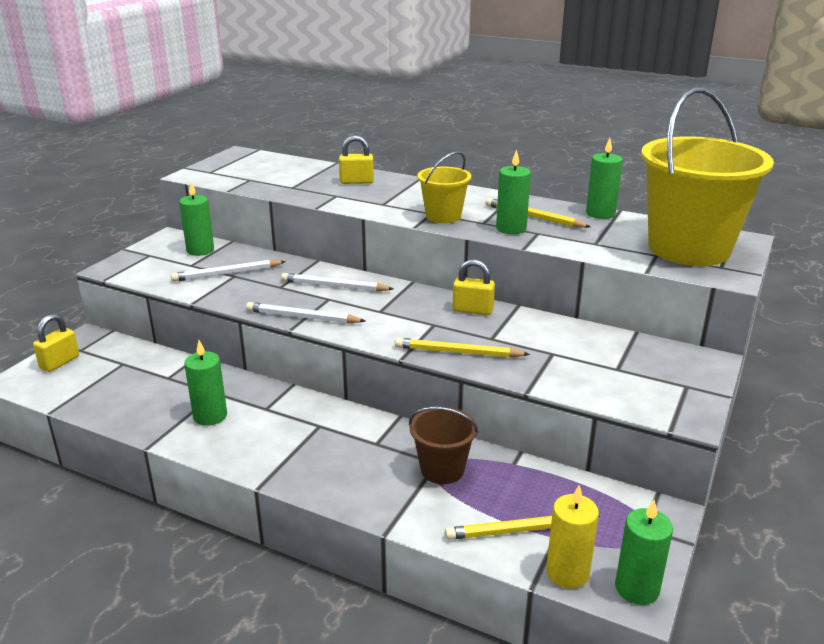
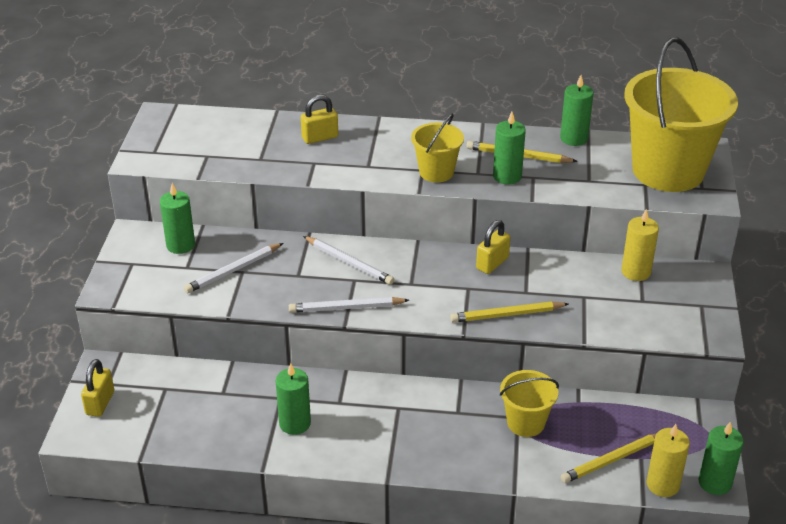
camera: 20 degrees left, 10 degrees up
white pencil [281,273,394,291] -> white pencil turned 135 degrees counterclockwise [303,236,394,285]
brown bucket [409,407,478,484] -> yellow bucket [500,370,559,437]
yellow padlock [453,259,495,315] -> yellow padlock turned 45 degrees counterclockwise [476,220,510,274]
none -> yellow candle [621,209,659,281]

